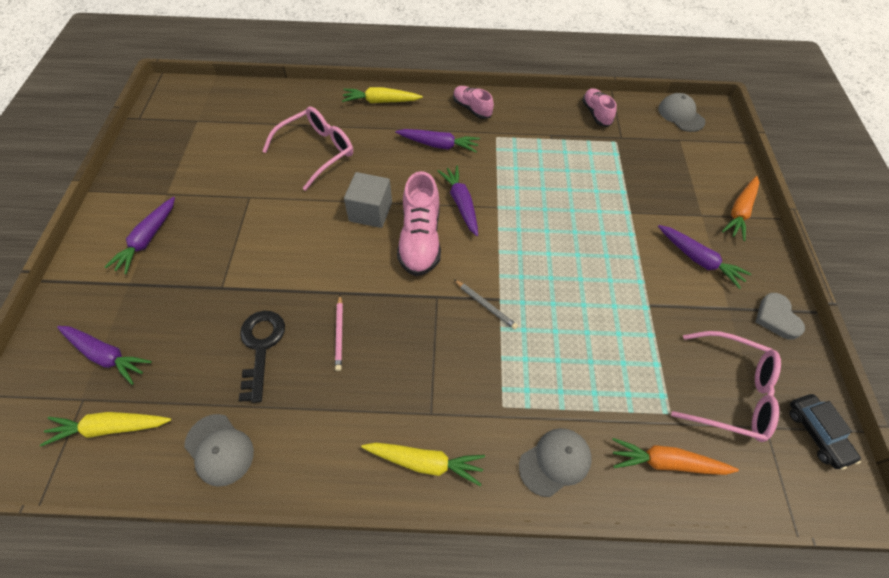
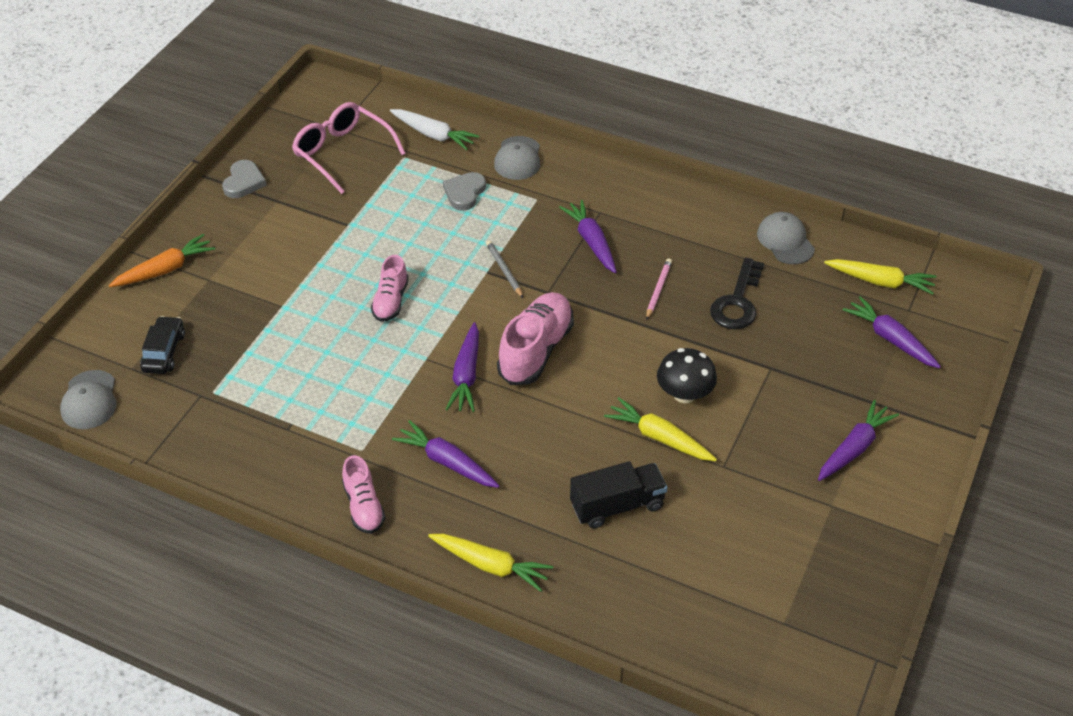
camera: 155 degrees left, 10 degrees down
pink glasses [262,106,353,191] -> black truck [570,461,667,529]
grey cube [344,172,392,228] -> none
yellow carrot [361,443,485,486] -> yellow carrot moved to [604,397,717,461]
grey cap [519,428,592,497] -> grey cap turned 75 degrees counterclockwise [494,136,540,180]
pink shoe [582,88,617,127] -> pink shoe moved to [371,255,409,322]
orange carrot [612,438,739,475] -> white carrot [390,109,479,150]
purple carrot [658,225,751,289] -> purple carrot moved to [559,200,616,273]
black car [789,394,861,470] -> black car moved to [140,316,185,374]
none -> grey heart [443,172,486,211]
none -> black mushroom [657,348,717,403]

